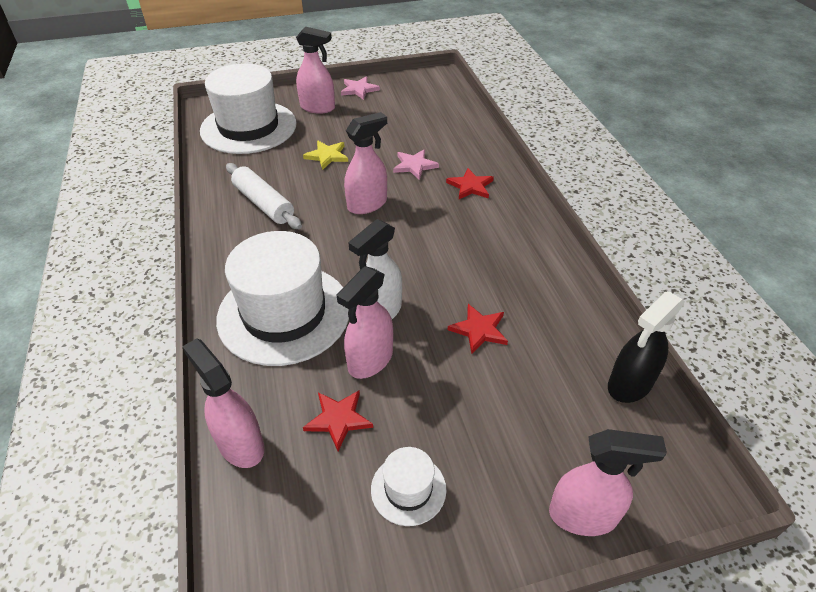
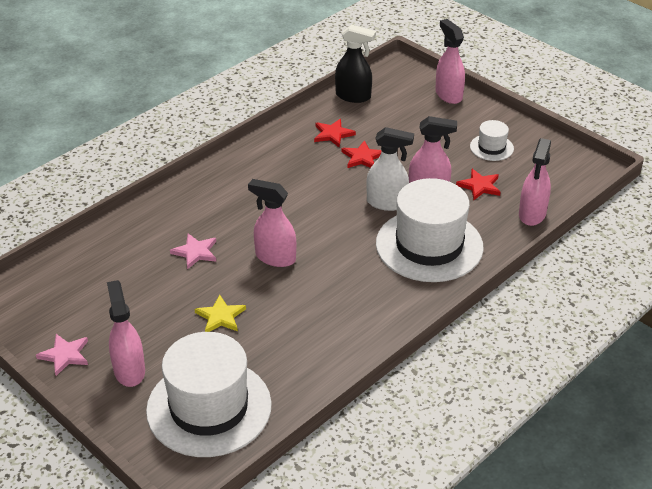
camera: 120 degrees left, 5 degrees down
white rolling pin [226,163,302,229] -> none
red star [446,168,494,199] -> red star moved to [314,119,356,147]

